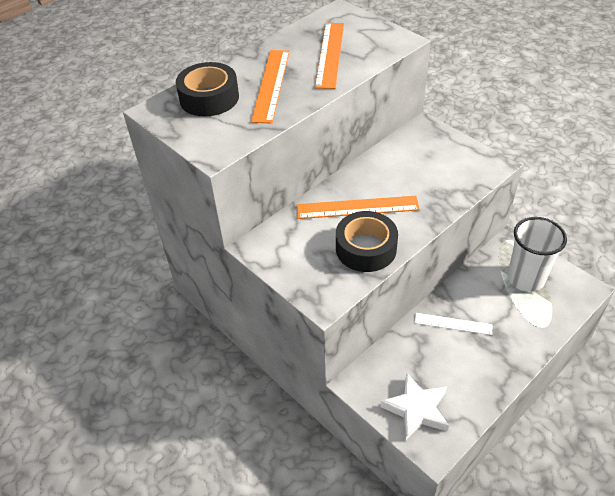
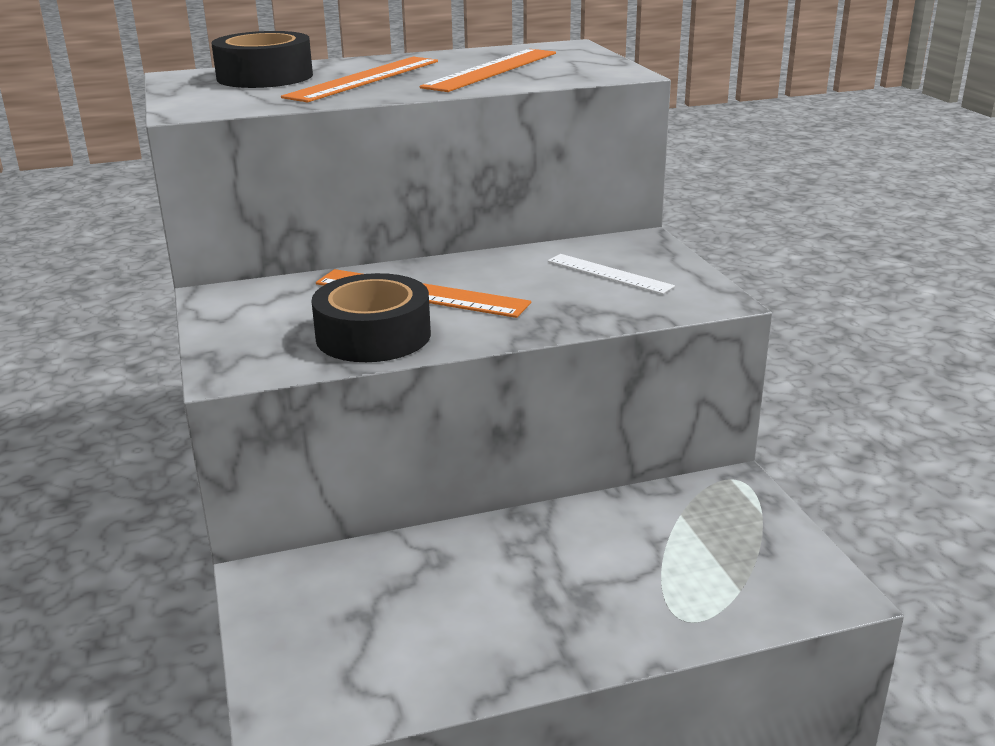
camera: 25 degrees right, 20 degrees down
white star [381,372,449,441] -> none
white ruler [414,313,493,335] -> white ruler moved to [548,254,675,294]
white cup [507,217,567,292] -> none

